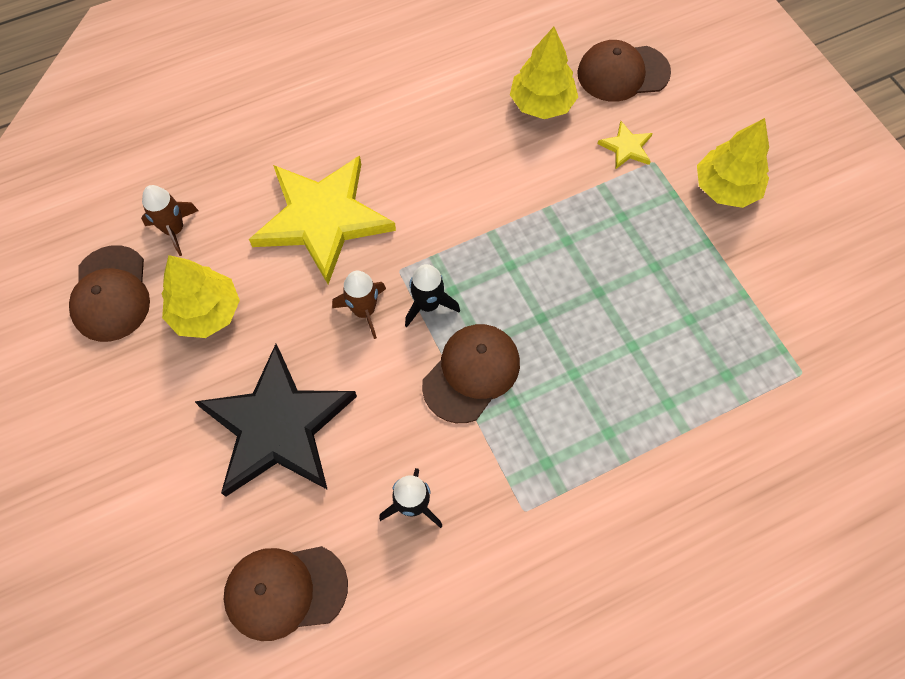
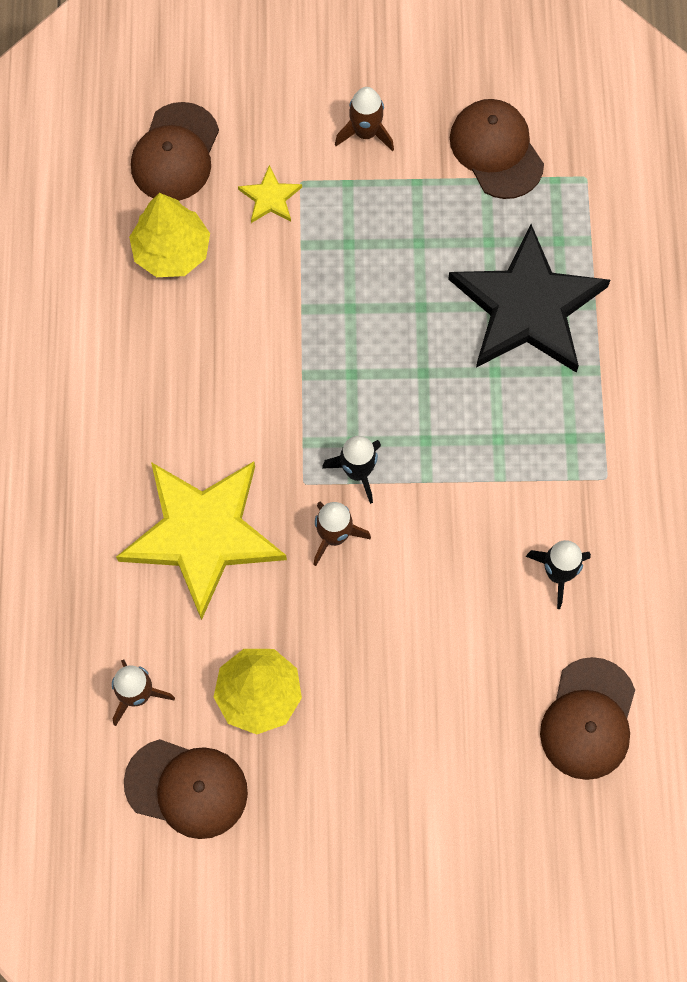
camera: 65 degrees left, 5 degrees up
black star [195,344,357,497] -> black star moved to [448,224,610,373]
brown cap [422,324,520,423] -> brown cap moved to [450,99,544,199]
yellow tree [697,118,769,208] -> brown rocket [335,87,394,152]

